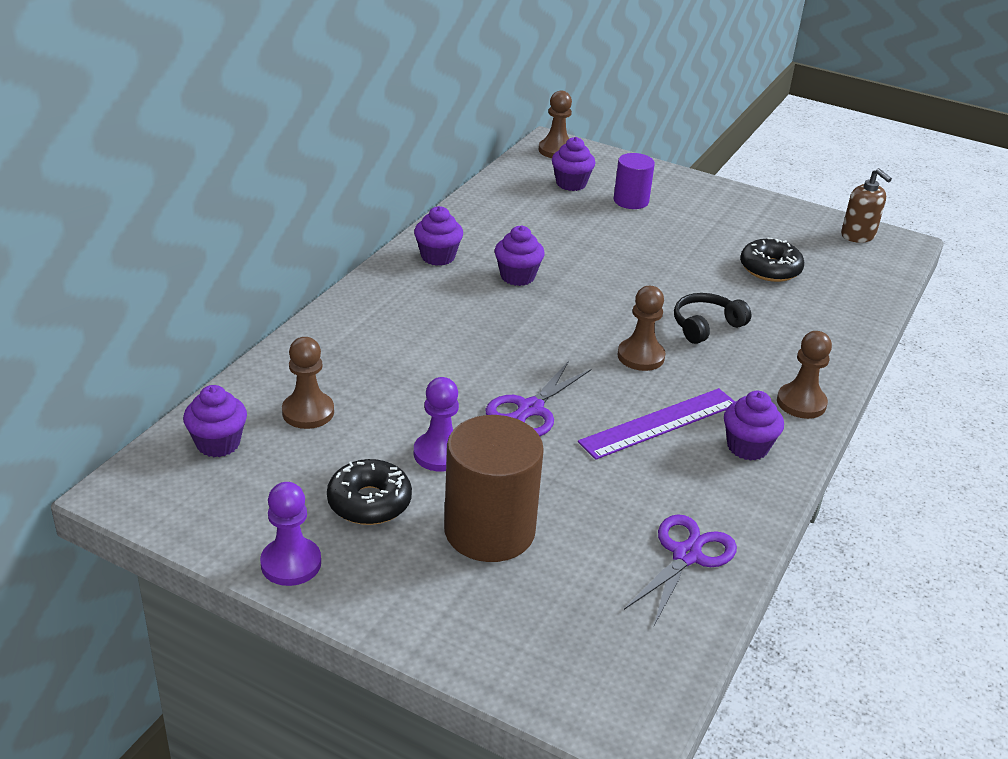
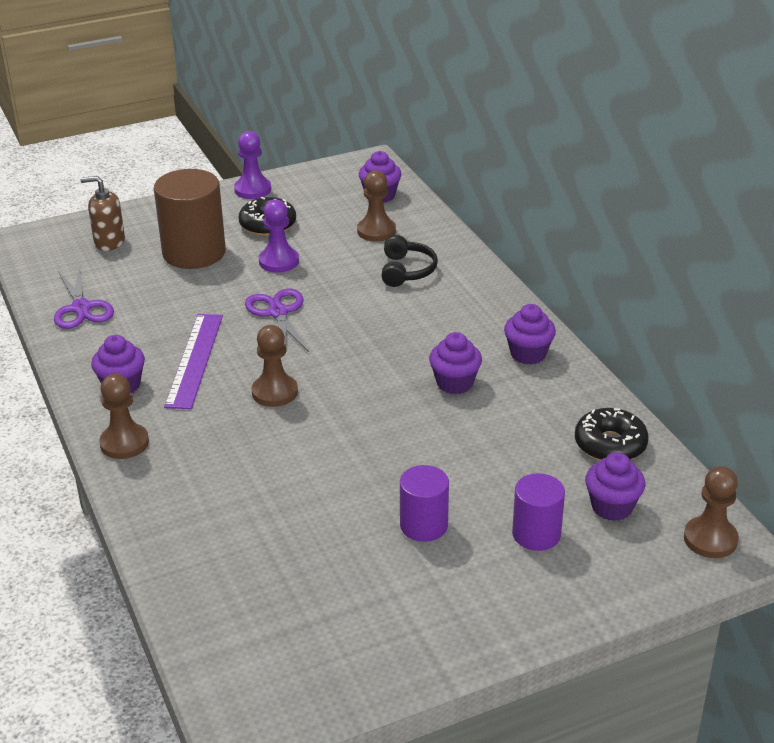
camera: 130 degrees right, 0 degrees up
black headphones [674,293,751,344] -> black headphones moved to [382,235,438,287]
black donut [740,238,804,282] -> black donut moved to [575,408,649,461]
brown soap dispenser [841,168,892,243] -> brown soap dispenser moved to [80,176,125,251]
none -> purple cylinder [400,465,449,542]

